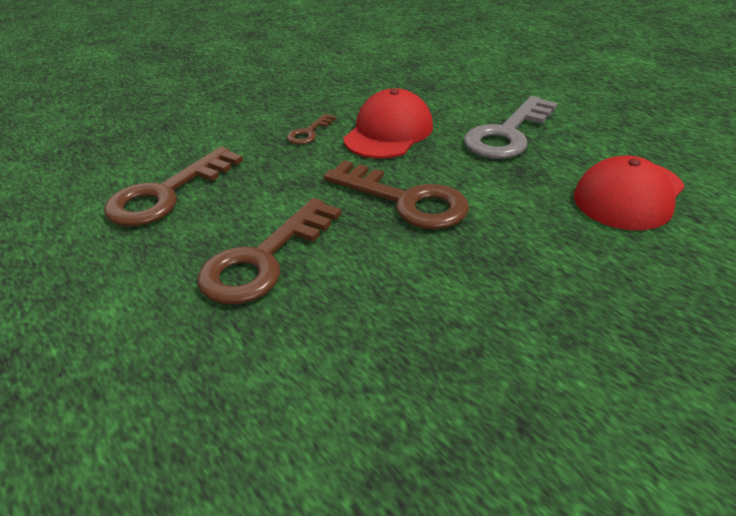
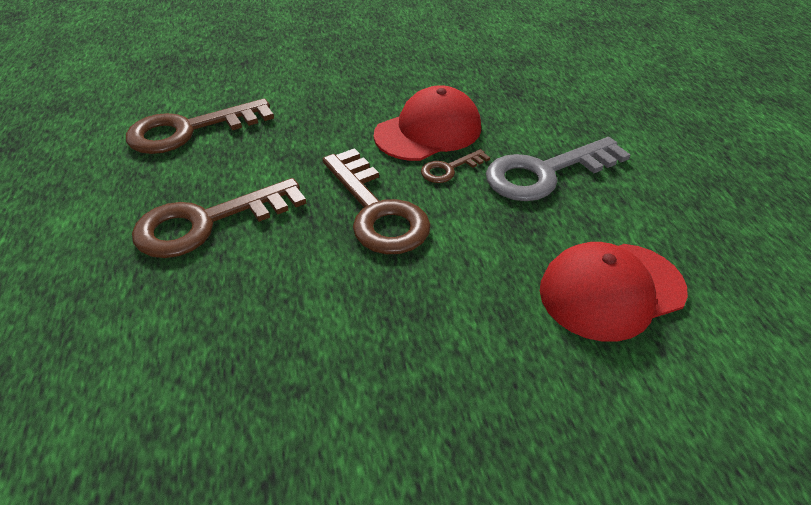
camera: 25 degrees right, 5 degrees up
brown key [287,113,336,145] -> brown key moved to [421,149,490,183]

